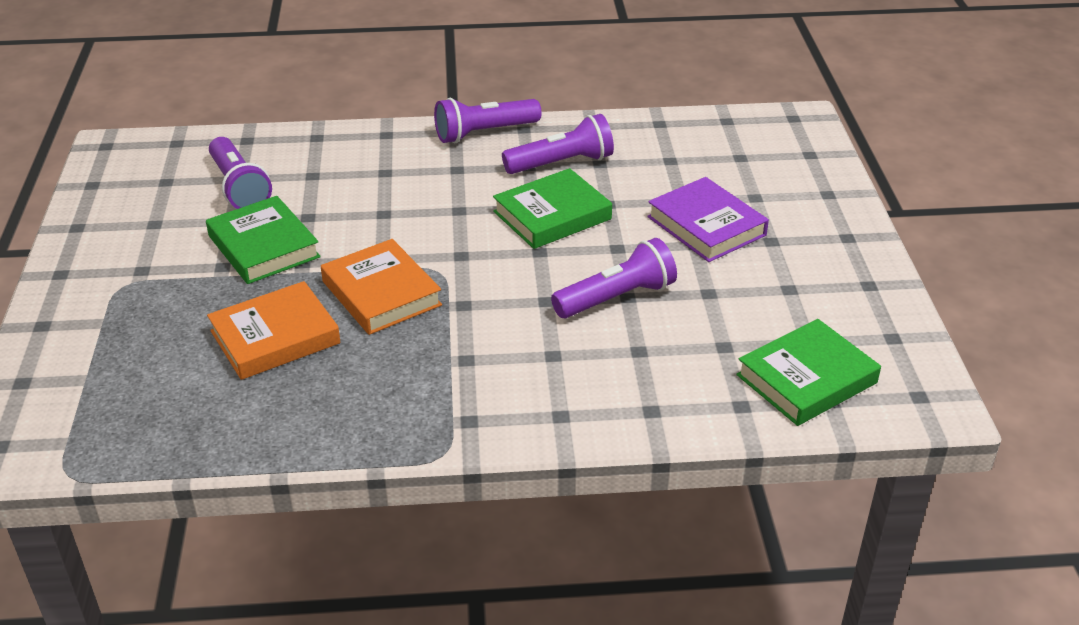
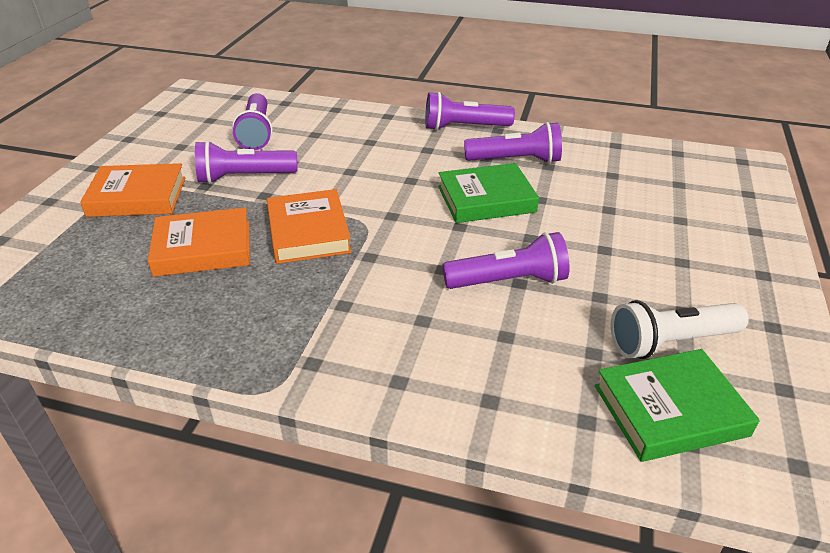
camera: 20 degrees right, 0 degrees up
green book [206,196,321,284] -> purple flashlight [195,140,298,184]
purple book [647,177,769,262] -> none
none -> orange book [80,163,186,217]
none -> white flashlight [611,300,749,359]

